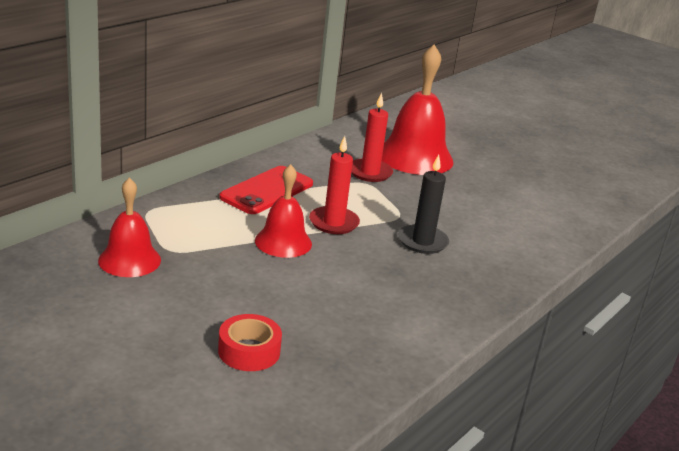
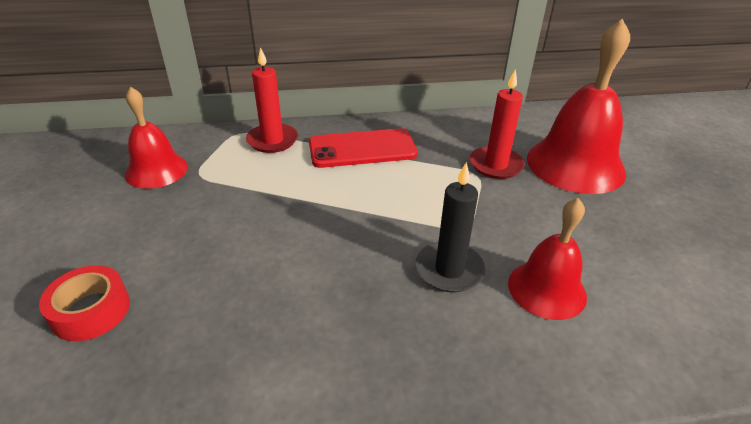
camera: 45 degrees right, 10 degrees up
red bell [255,164,312,258] -> red bell moved to [508,198,587,320]
red candle [309,136,360,234] -> red candle moved to [246,47,298,153]

